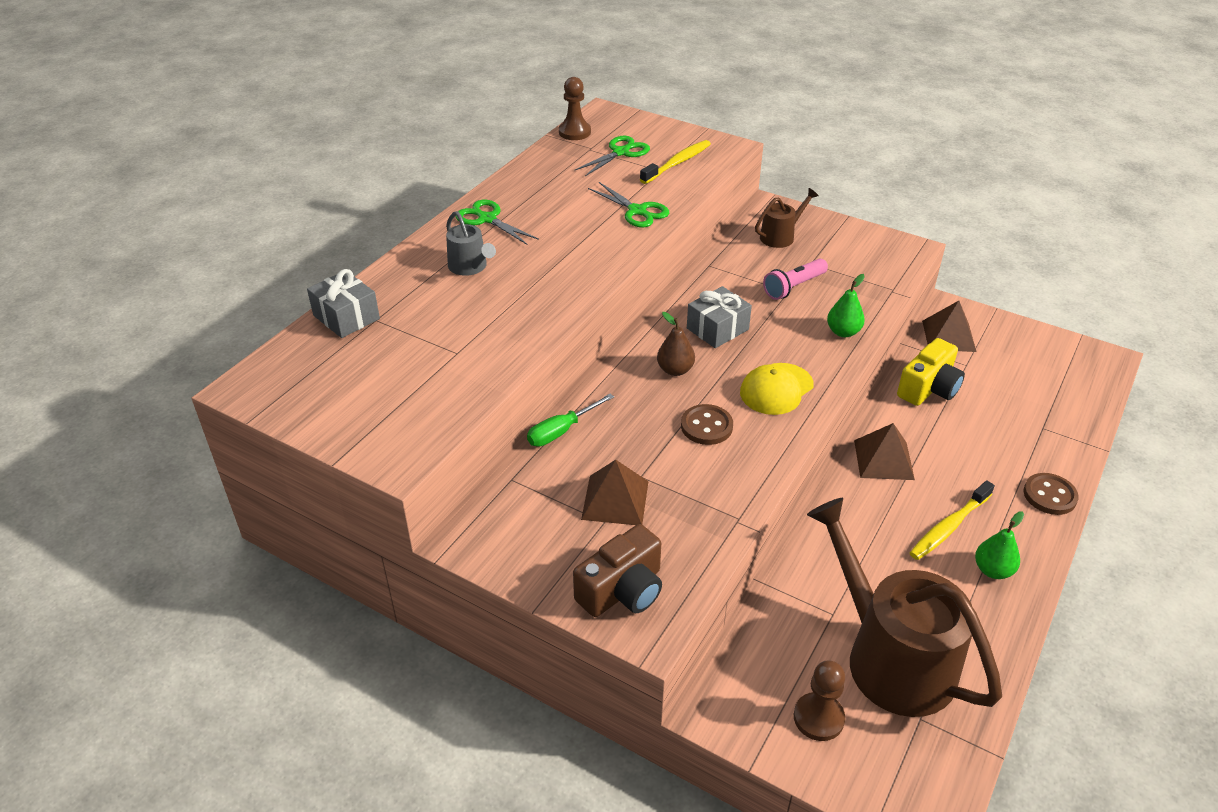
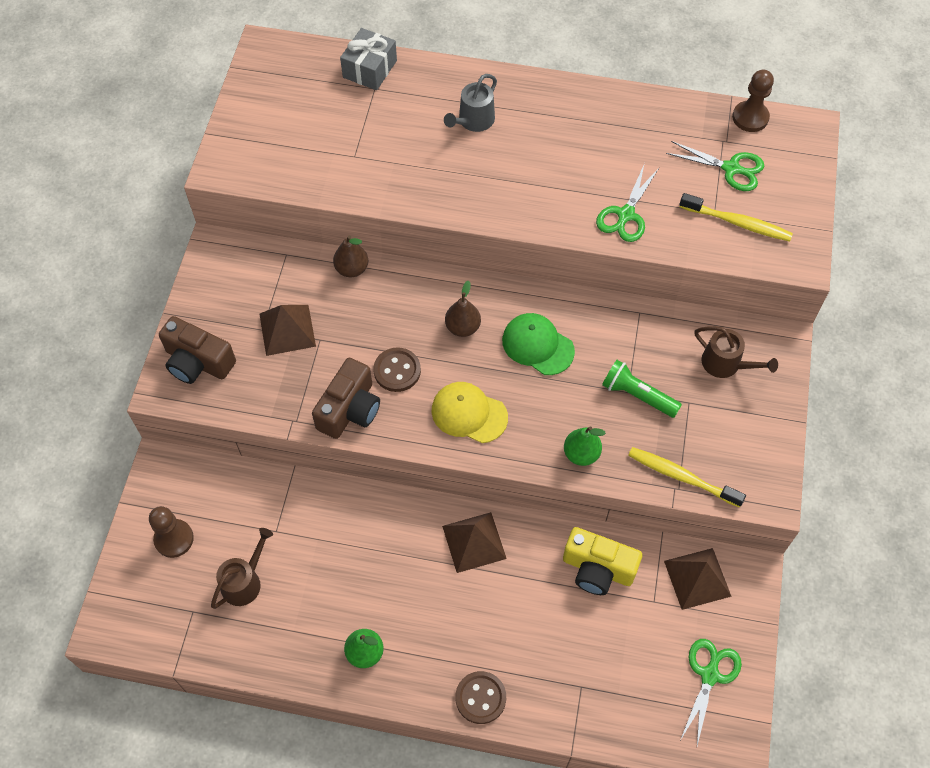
camera: 70 degrees right, 20 degrees up
green scissors [455,200,539,245] -> green scissors moved to [681,639,742,746]
green screwdriver [527,394,614,447] -> brown pear [333,235,368,277]
grey gift [687,286,752,348] -> green cap [502,313,575,375]
pink flashlight [763,259,828,300] -> green flashlight [602,360,682,418]
brown watering can [807,498,1002,717] -> brown watering can [211,528,273,609], size x0.45
yellow toothbrush [910,480,995,560] -> yellow toothbrush moved to [628,447,746,508]
none -> brown camera [312,358,380,439]

